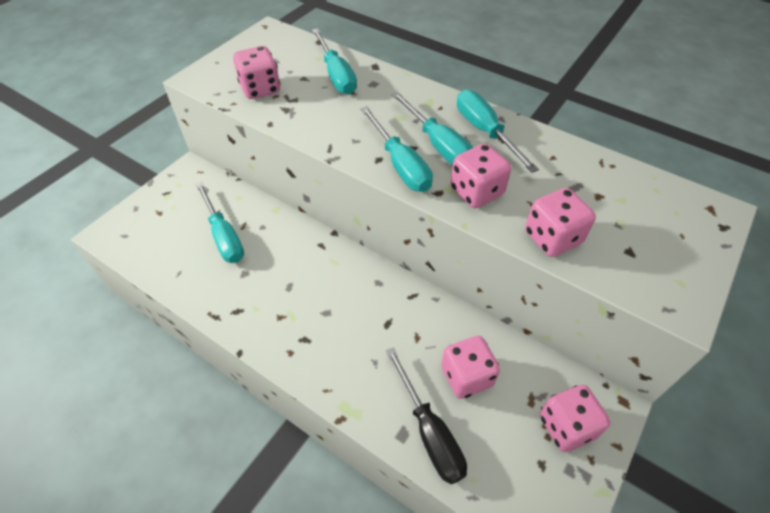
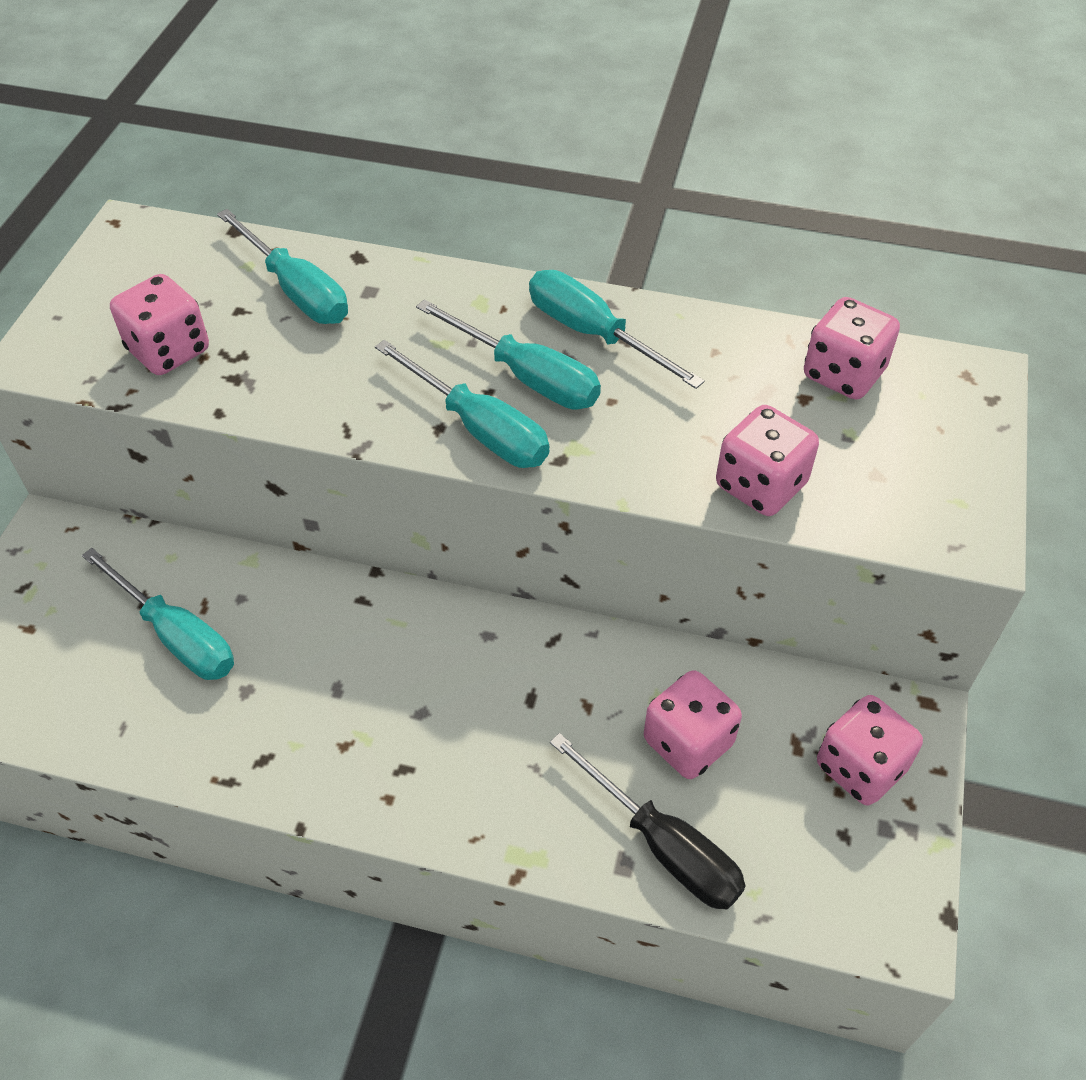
camera: 20 degrees left, 0 degrees up
pink dice [450,143,511,208] -> pink dice moved to [804,297,900,399]

